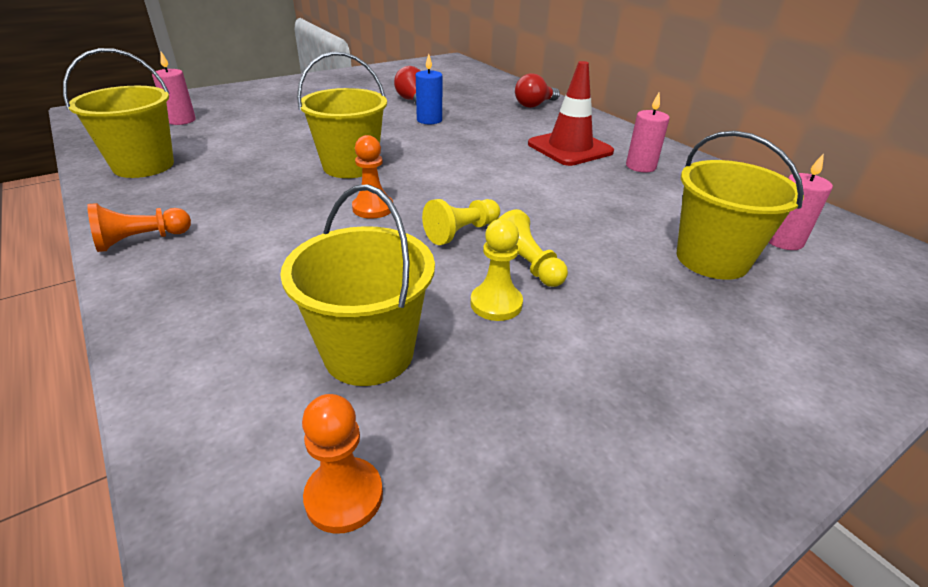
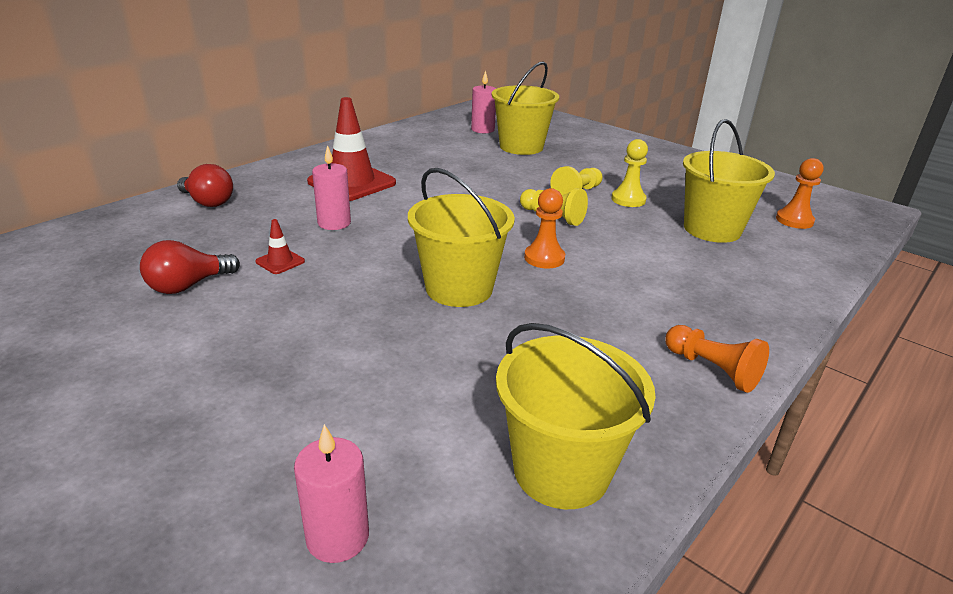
camera: 105 degrees left, 5 degrees down
blue candle [416,54,442,124] -> red traffic cone [255,219,305,274]
pink candle [626,93,670,173] -> pink candle moved to [312,145,351,230]

